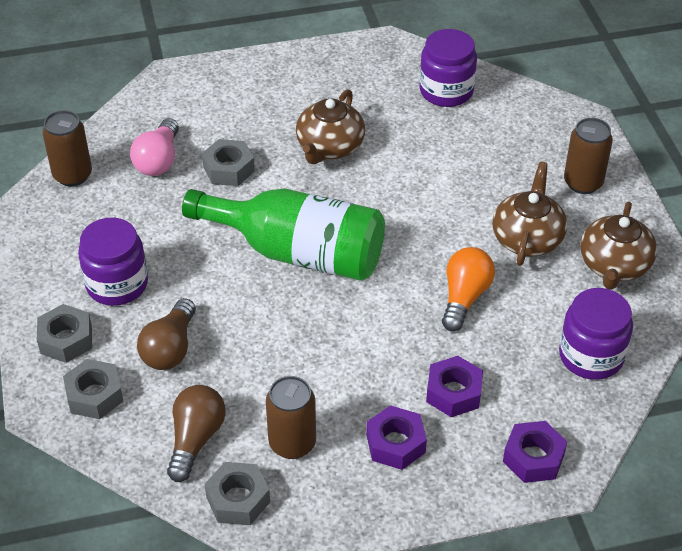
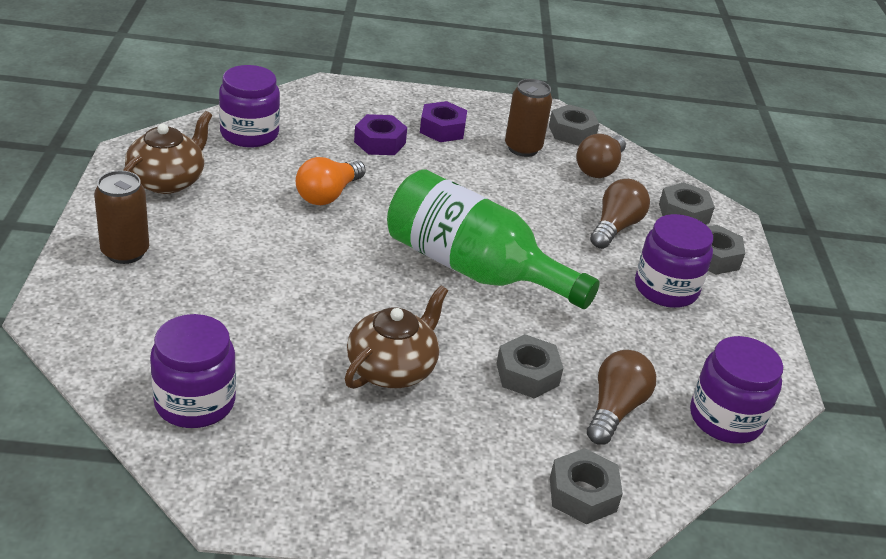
camera: 170 degrees left, 10 degrees down
brown can [42,110,92,186] -> purple jar [690,336,783,444]
pink light bulb [130,118,179,176] -> brown light bulb [587,350,656,445]
brown teapot [492,161,567,266] -> none
purple nut [503,421,567,483] -> none
none -> grey nut [550,448,623,524]

